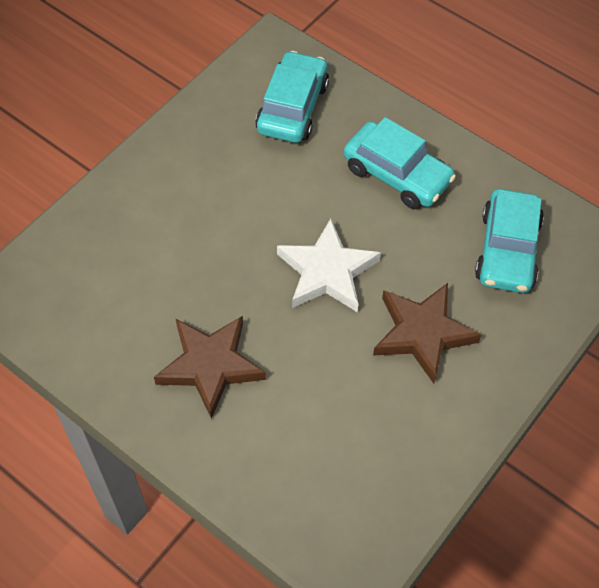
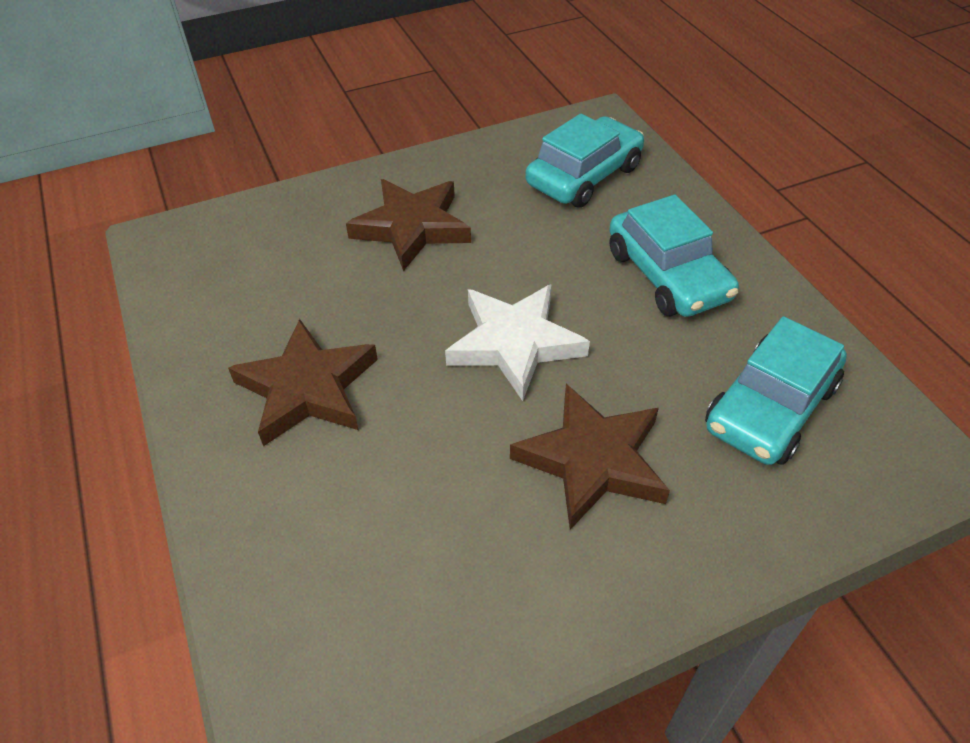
camera: 30 degrees right, 10 degrees down
none -> brown star [346,179,471,271]

